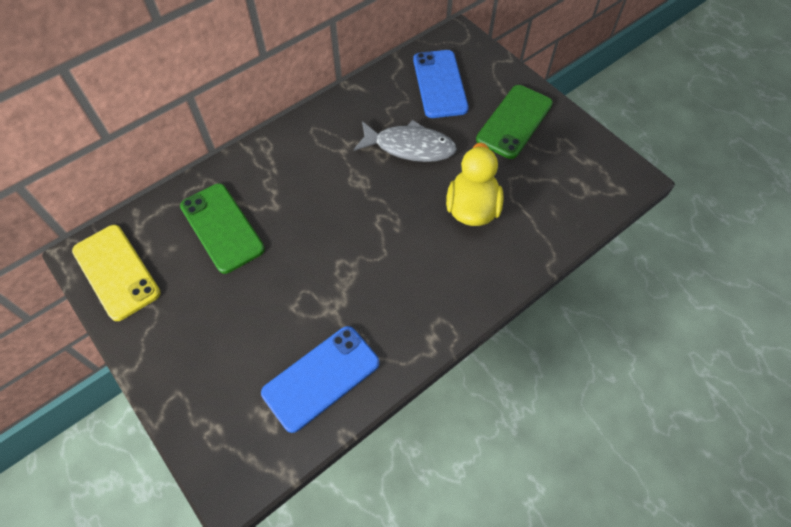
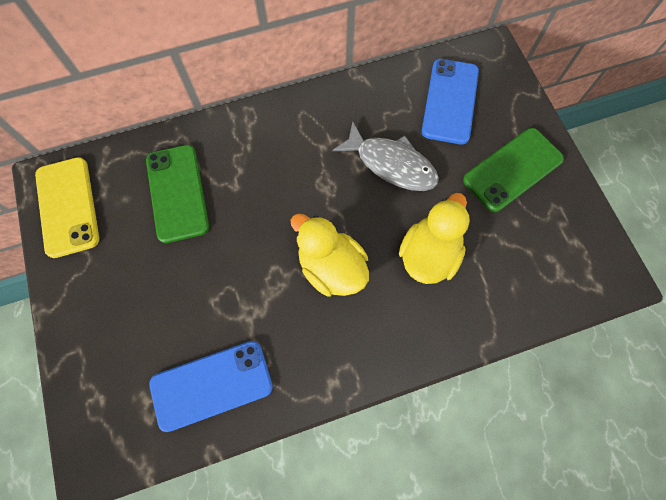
camera: 20 degrees right, 10 degrees up
none -> yellow duck [291,213,369,297]

